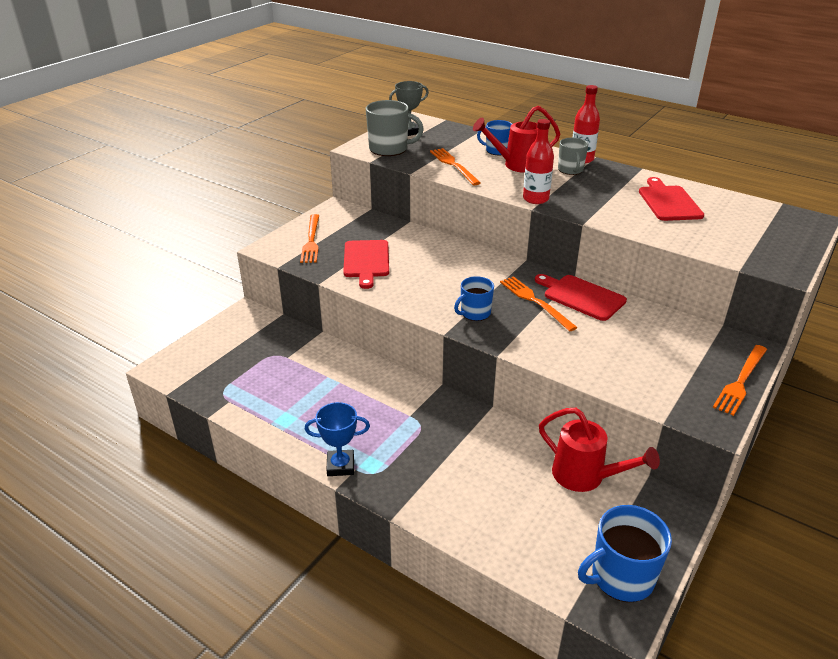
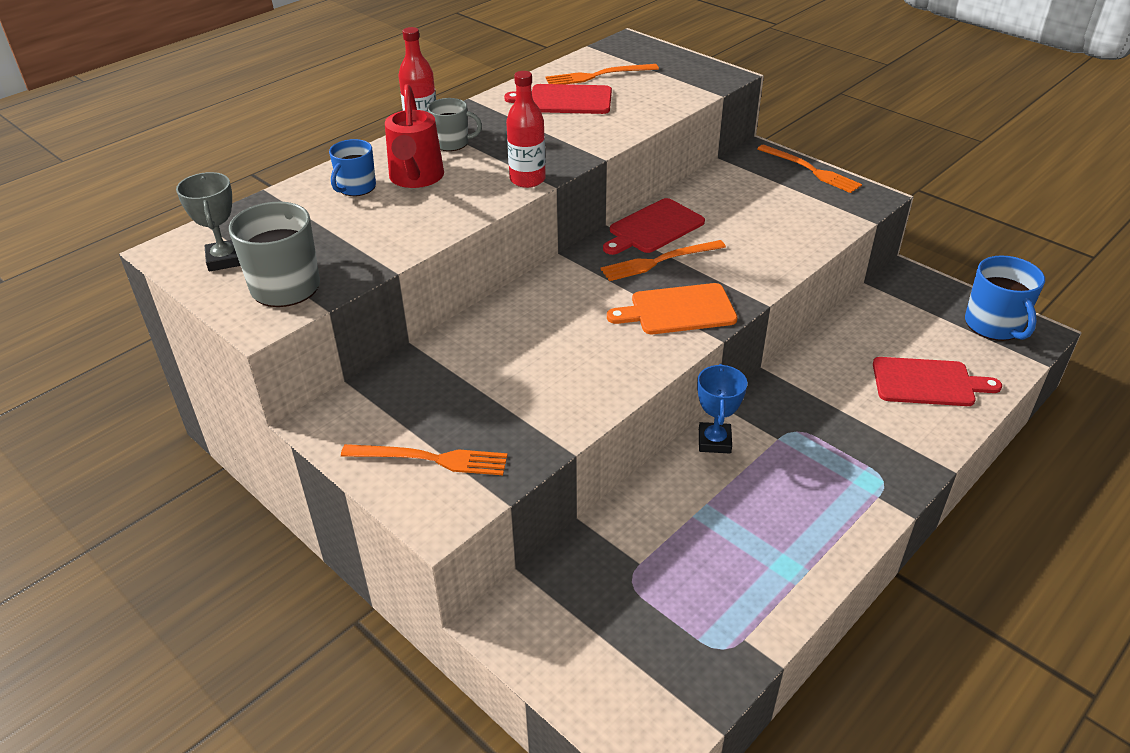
camera: 80 degrees left, 5 degrees up
blue trophy [305,402,370,476] -> blue trophy moved to [697,364,747,454]
red cutting board [343,240,389,289] -> red cutting board moved to [873,357,1002,406]
orange fork [430,148,481,185] -> orange fork moved to [546,64,659,84]
blue mug [454,276,494,321] -> orange cutting board [607,283,737,334]
red watering can [539,408,660,492] -> none

